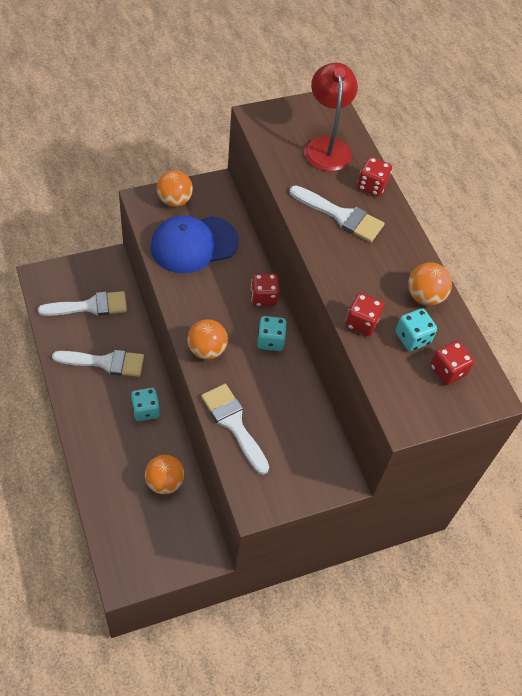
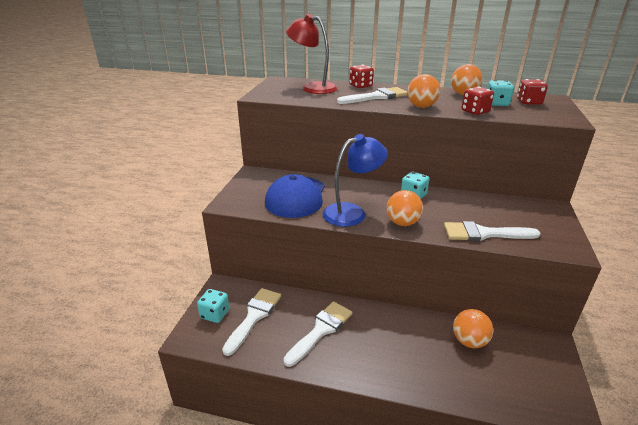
camera: 50 degrees left, 25 degrees down
turquoise dice [131,388,160,421] -> turquoise dice moved to [197,289,229,323]
orange ball [157,170,193,207] -> orange ball moved to [407,74,440,108]
red dice [251,273,279,306] -> none
none -> blue lamp [322,134,388,227]

